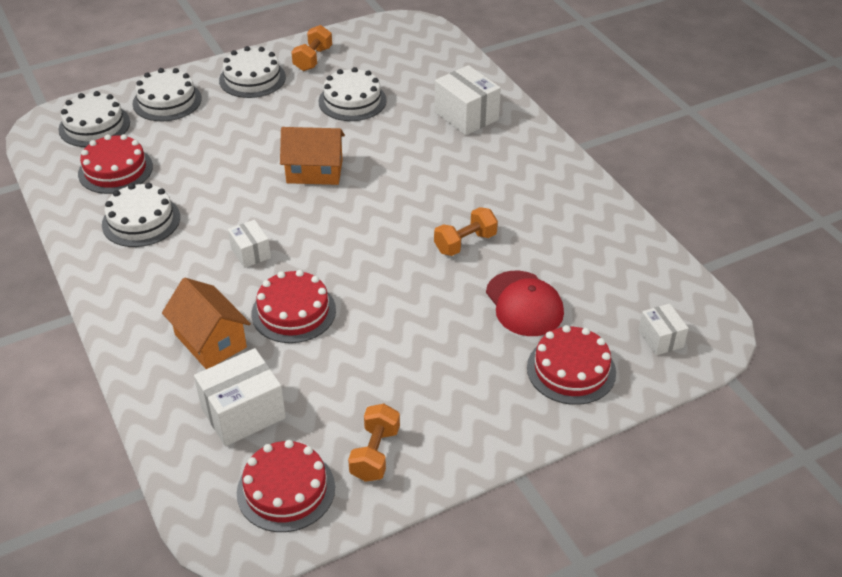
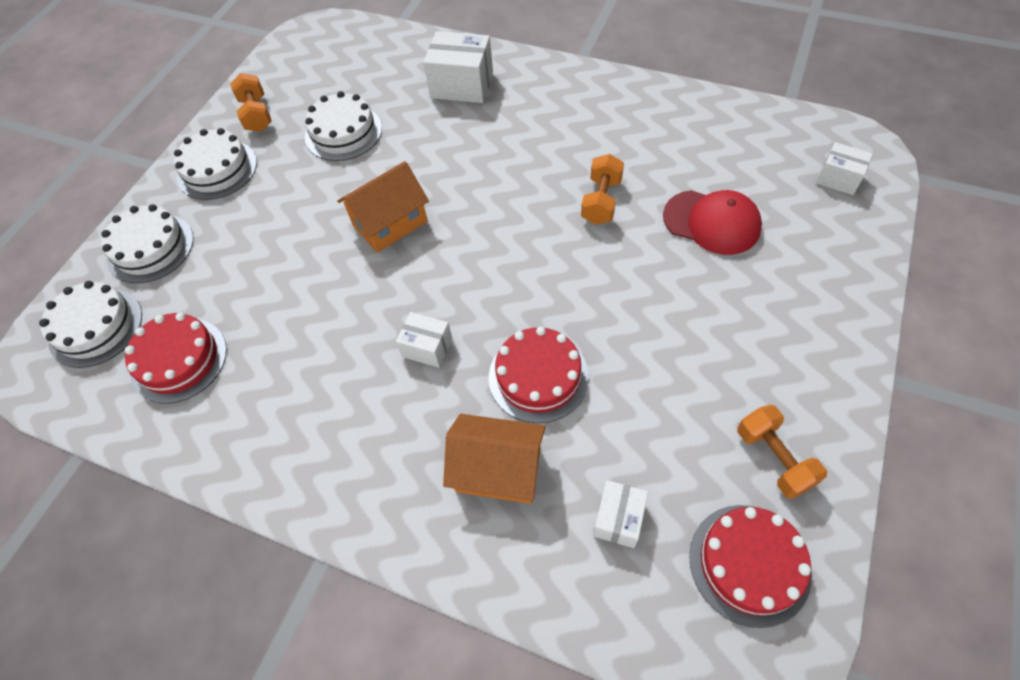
camera: 35 degrees left, 15 degrees up
white cake [102,183,180,247] -> none
white box [194,348,286,446] -> white box [593,480,648,548], size x0.58
red cake [527,325,616,405] -> none

